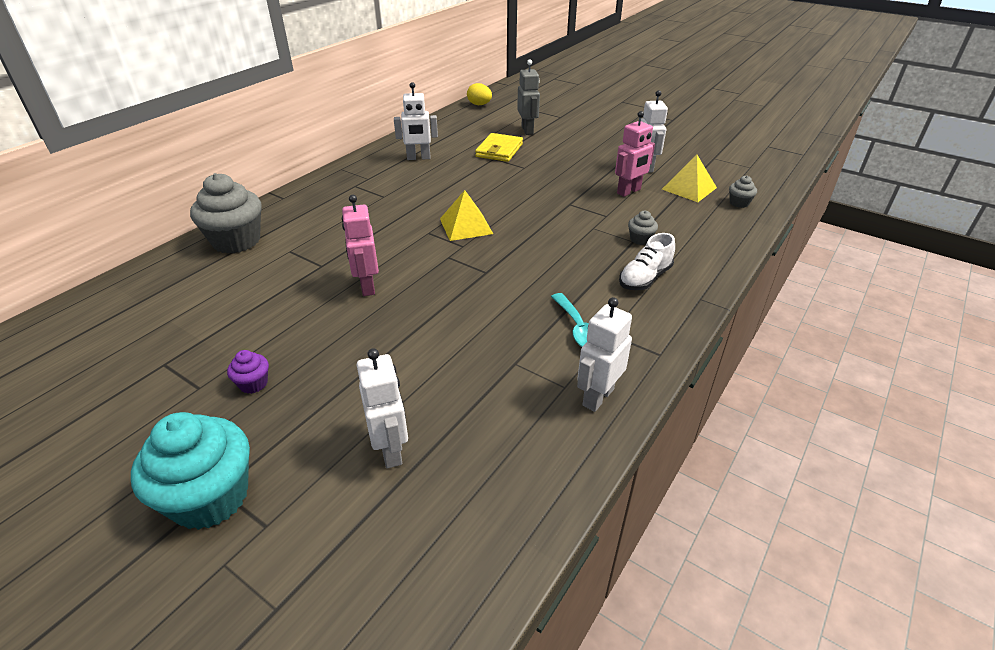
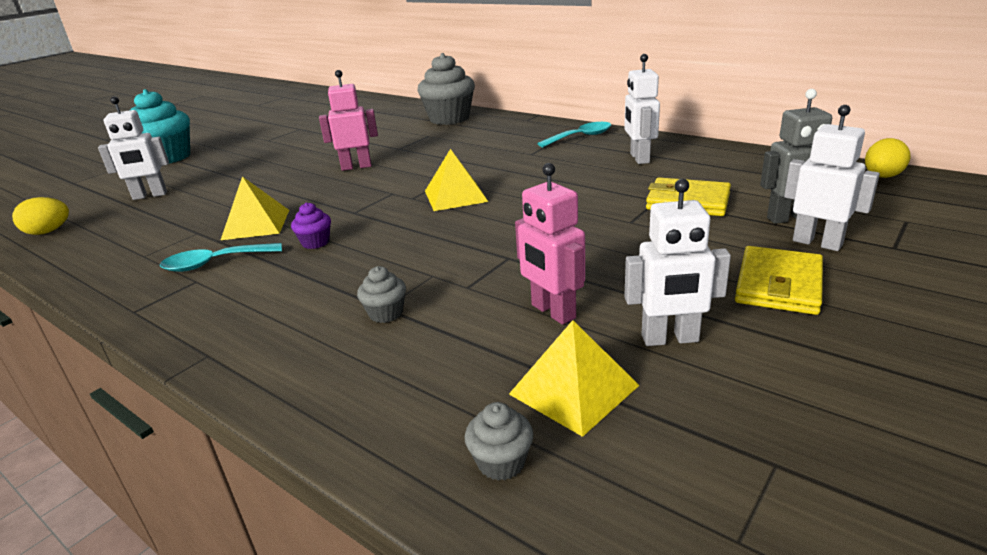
camera: 95 degrees right, 10 degrees down
purple cupcake [227,350,269,394] -> purple cupcake moved to [291,202,331,249]
white robot [577,297,632,412] -> white robot moved to [784,105,880,251]
white shoe [619,233,675,290] -> none
none -> yellow egg [12,197,69,235]
none -> yellow pyramid [221,176,289,240]
none -> turquoise spoon [537,122,612,147]
none -> yellow wallet [735,246,823,315]

